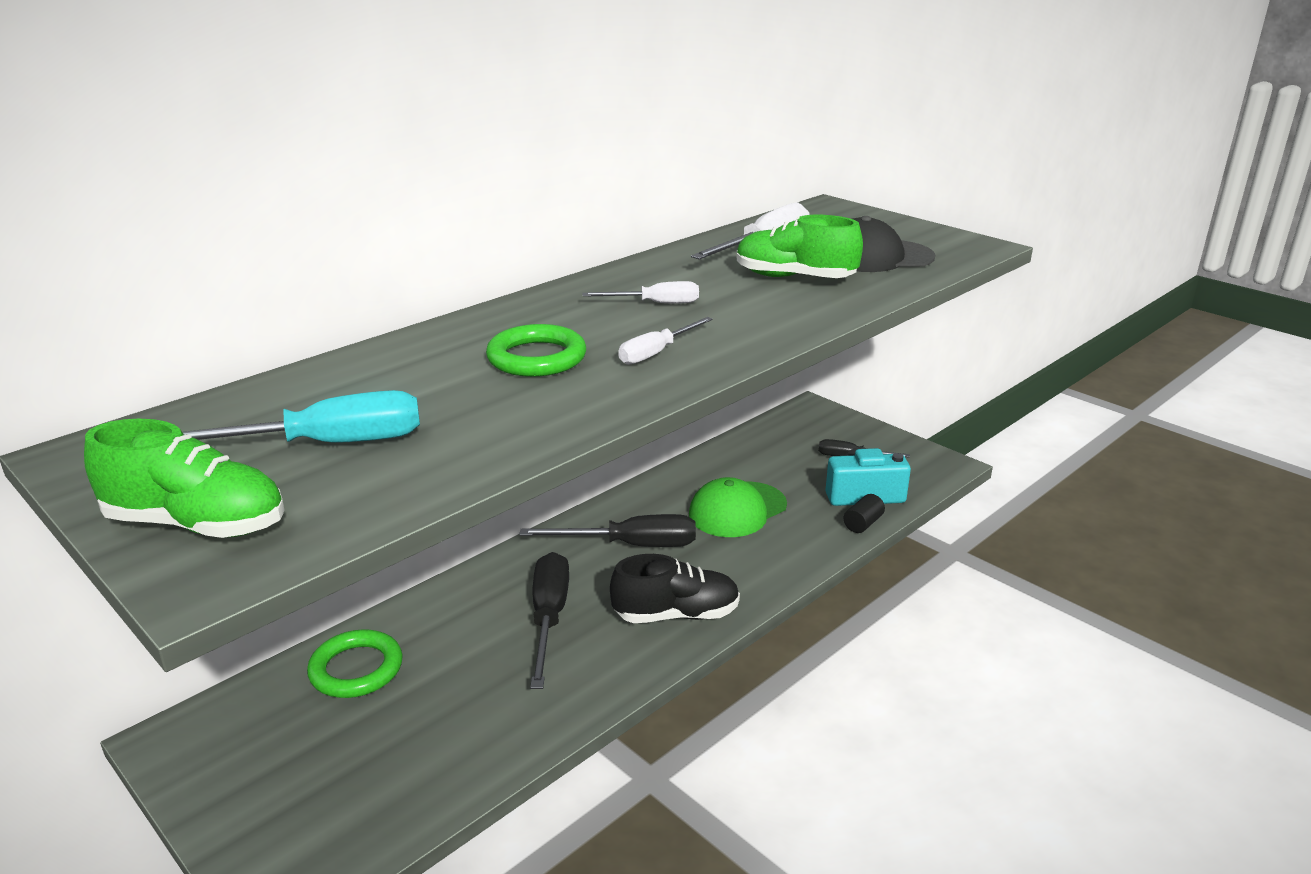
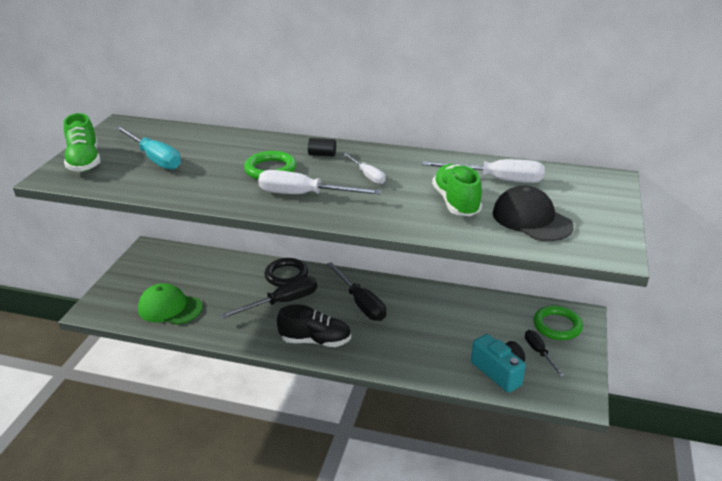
camera: 60 degrees right, 5 degrees up
green ring [307,629,403,698] -> green ring moved to [533,305,583,340]
black shoe [610,554,740,623] -> black shoe turned 45 degrees counterclockwise [277,305,351,347]
white screwdriver [618,317,713,365] -> white screwdriver [258,170,382,194], size x1.71
green cap [689,477,787,537] -> green cap moved to [138,283,203,325]
black cylinder [843,494,885,533] -> black cylinder moved to [308,138,336,157]
none -> black ring [264,258,308,287]

